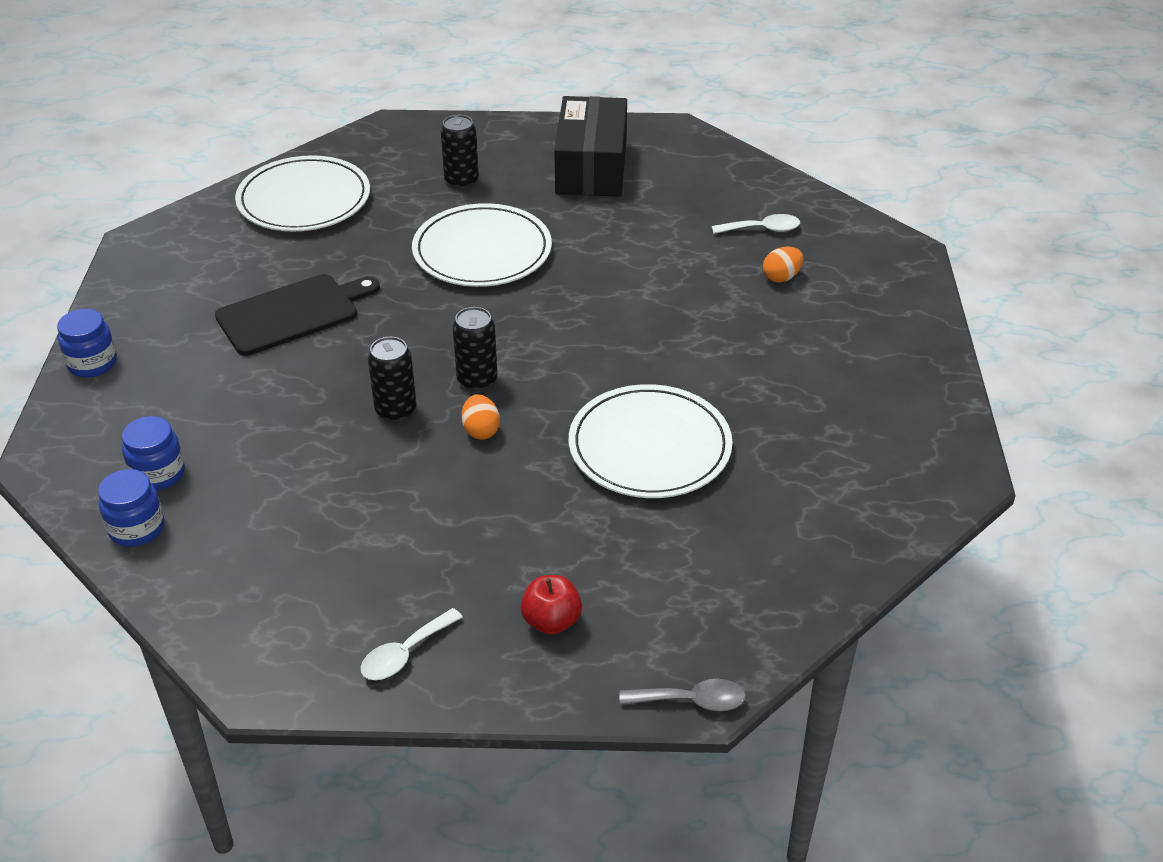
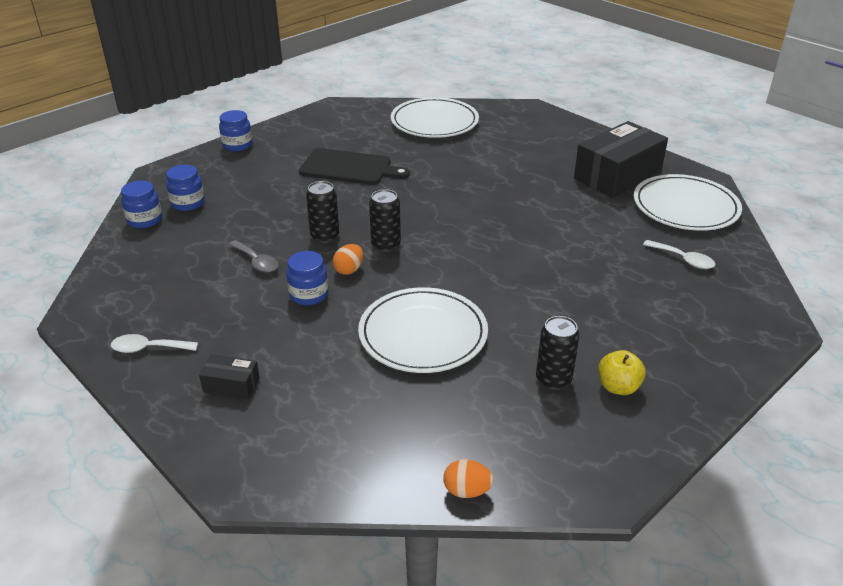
camera: 45 degrees right, 5 degrees down
white plate [412,203,552,287] -> white plate moved to [634,174,742,231]
black can [441,115,479,189] -> black can moved to [536,316,579,390]
red apple [521,575,582,635] -> black box [199,355,260,399]
grey spoon [620,679,746,711] -> grey spoon moved to [228,240,279,272]
orange egg [763,246,803,282] -> orange egg moved to [443,459,494,498]
none -> blue jar [286,251,328,305]
none -> yellow apple [598,350,646,395]

